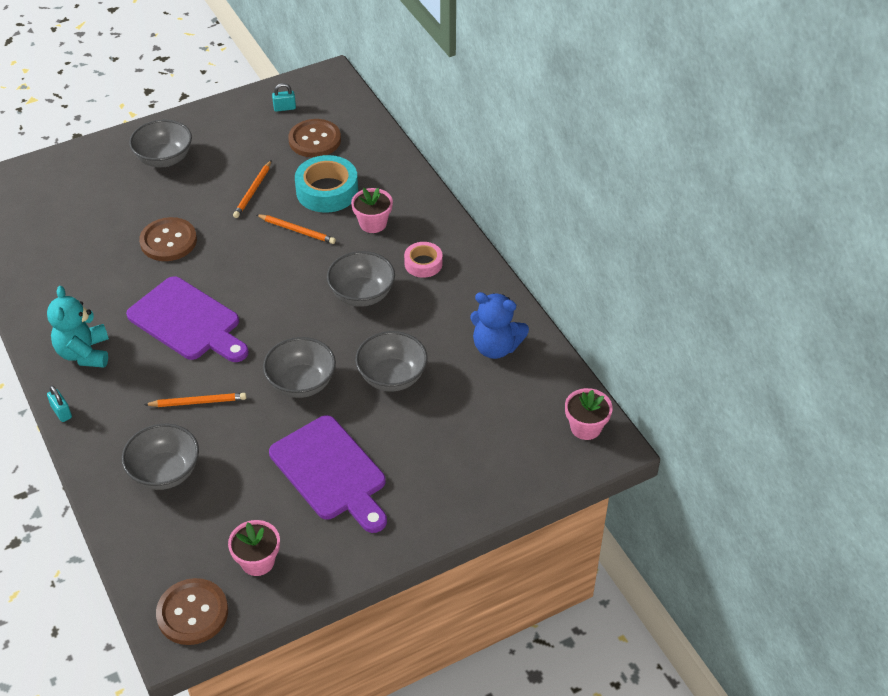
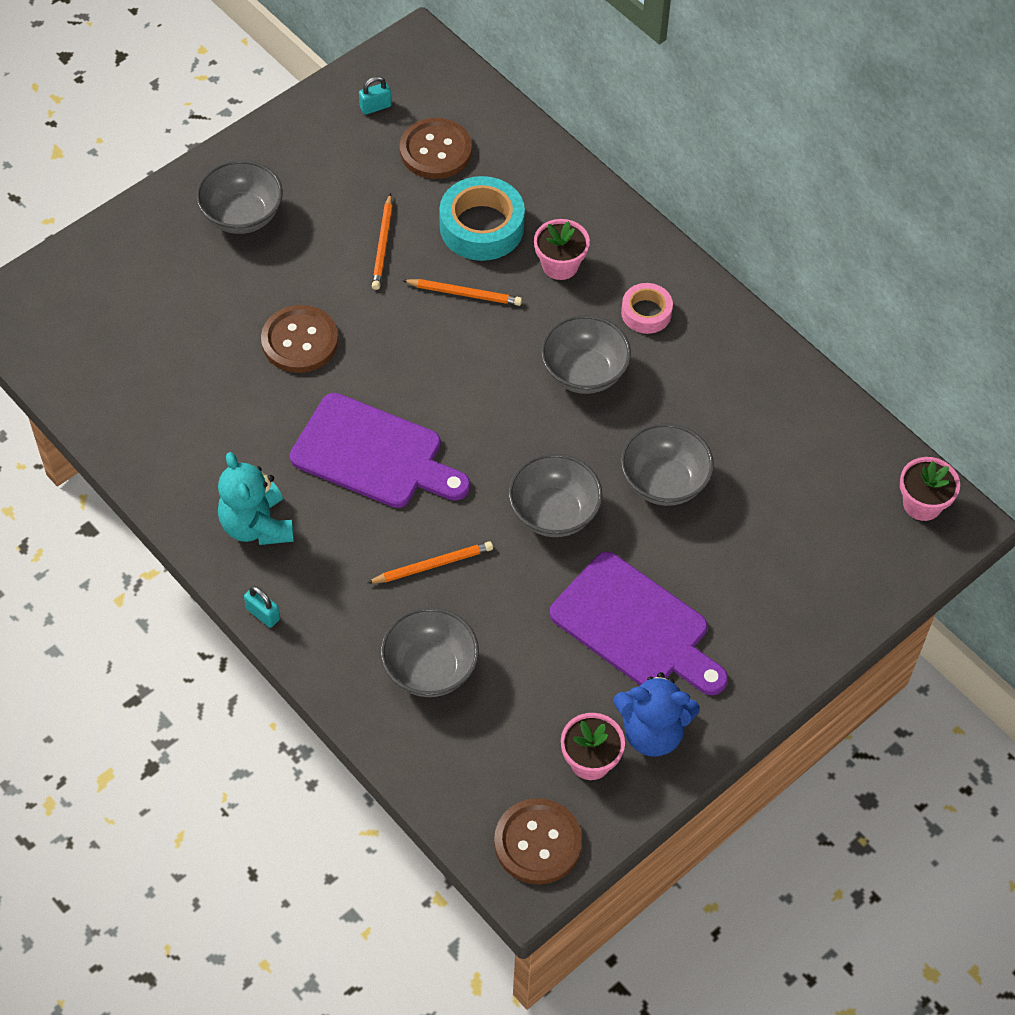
camera: 15 degrees left, 10 degrees up
blue teddy bear [470,292,529,359] -> blue teddy bear moved to [613,672,700,757]

